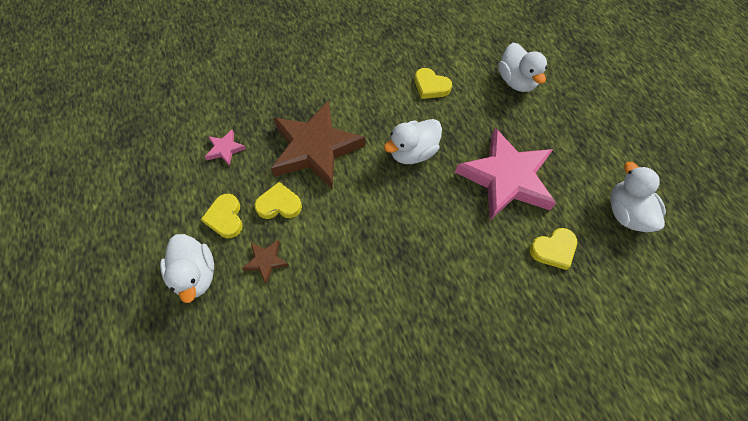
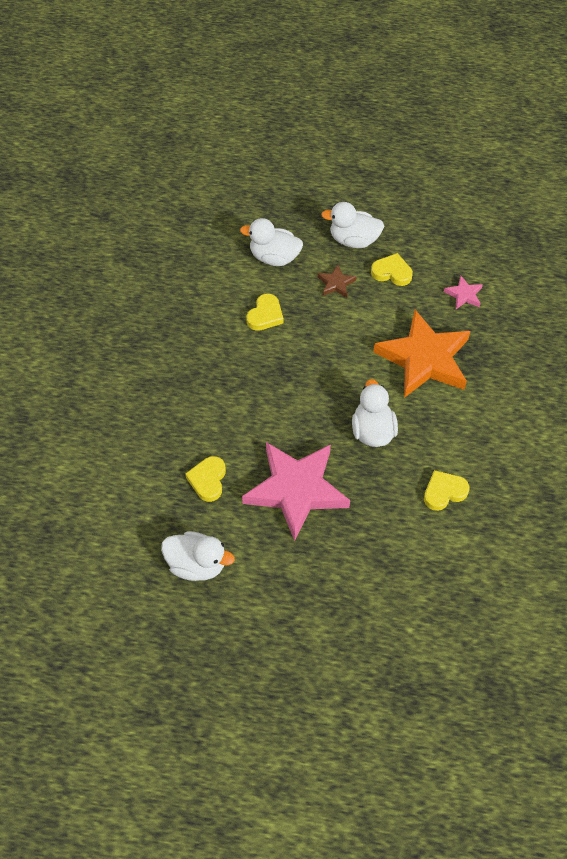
camera: 120 degrees right, 5 degrees down
yellow heart [254,182,302,219] -> yellow heart moved to [246,294,284,331]
brown star [271,101,365,189] -> orange star [373,310,471,398]
white duck [498,43,548,92] -> white duck moved to [240,218,303,266]

